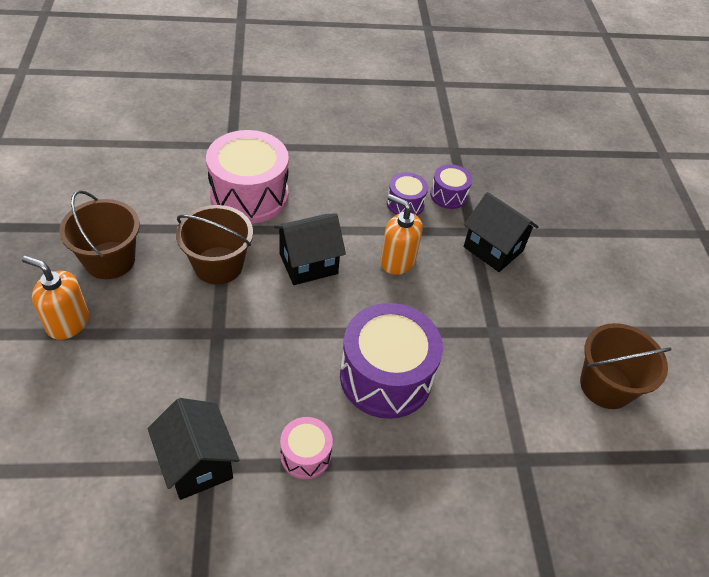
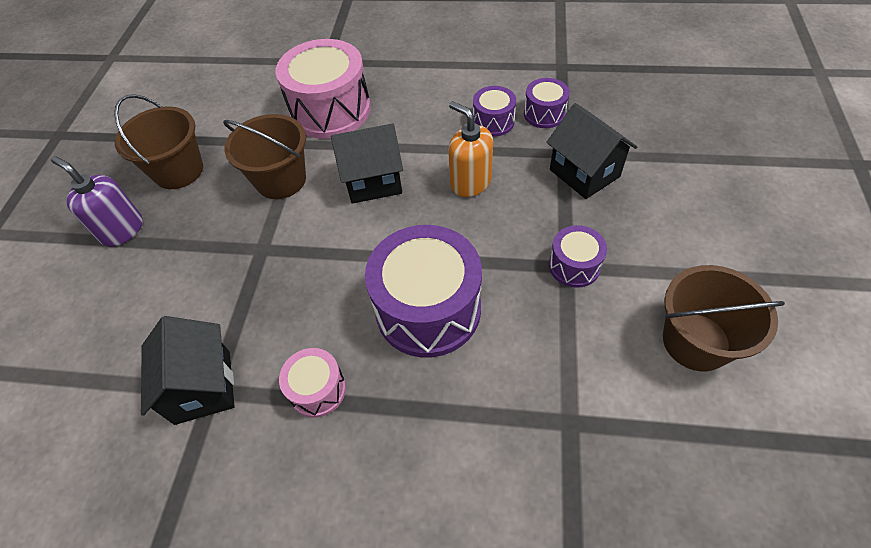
camera: 20 degrees right, 5 degrees up
orange soap dispenser [22,256,89,340] -> purple soap dispenser [51,156,143,247]
none -> purple drum [549,225,607,288]

